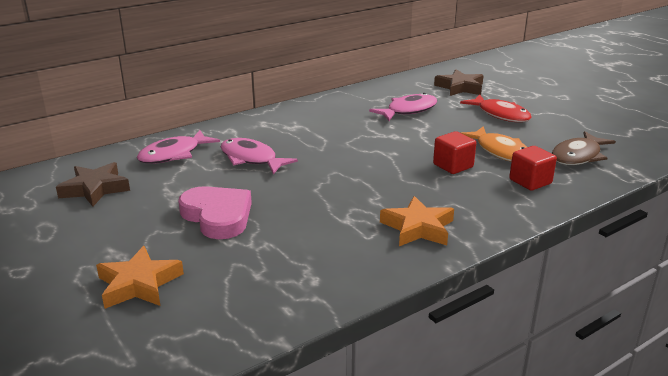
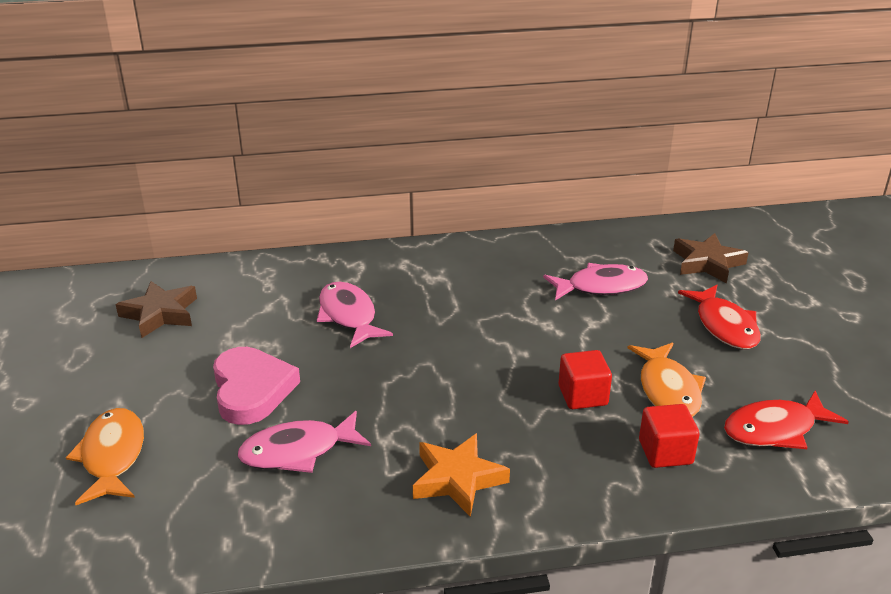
camera: 25 degrees right, 5 degrees up
orange star [96,246,184,309] -> orange fish [66,408,144,505]
pink fish [137,130,220,164] -> pink fish moved to [237,411,371,473]
brown fish [552,131,616,165] -> red fish [724,391,849,449]

